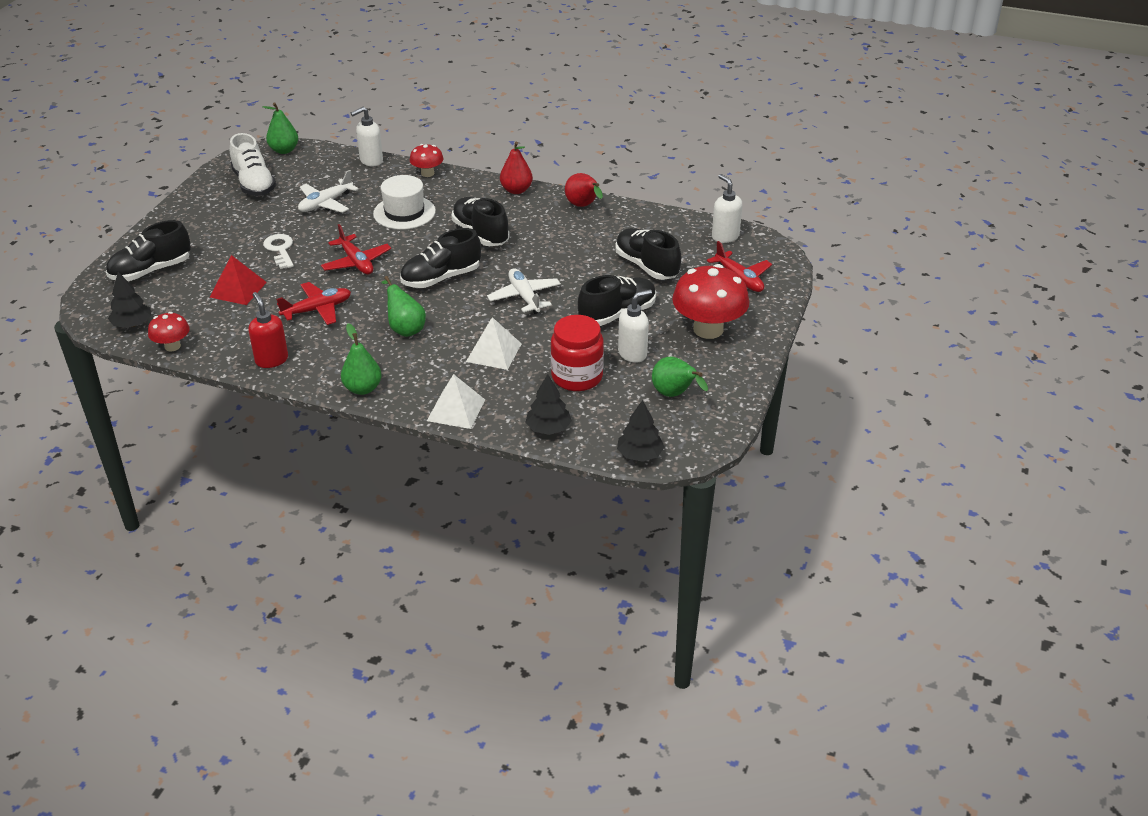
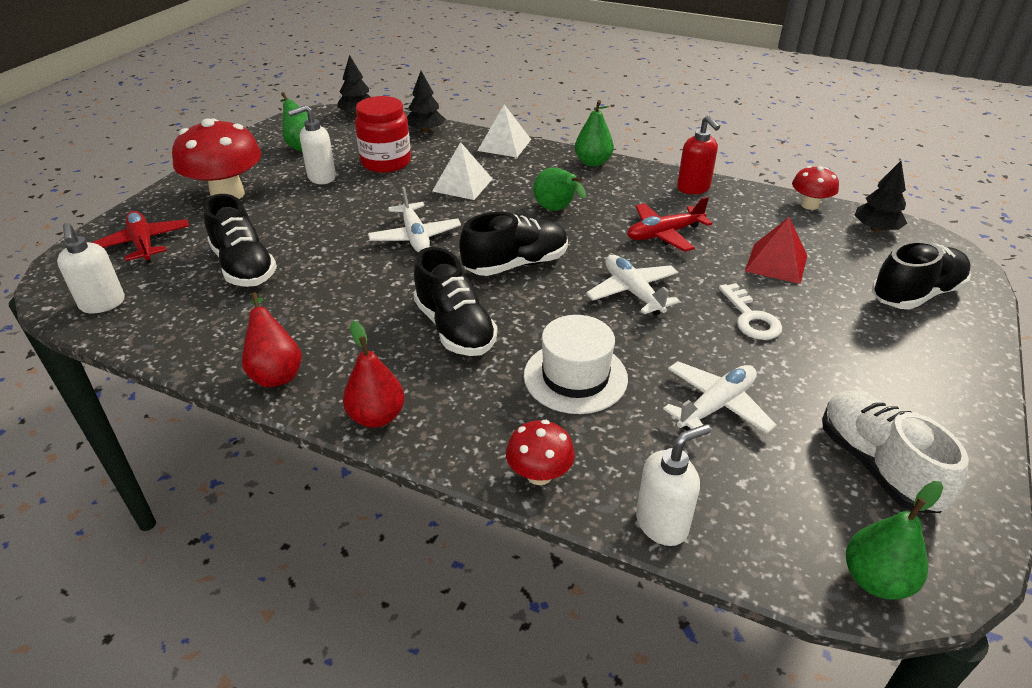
camera: 175 degrees left, 0 degrees up
red plane [321,224,391,275] -> white plane [586,255,680,315]
black shoe [578,275,656,326] -> none

